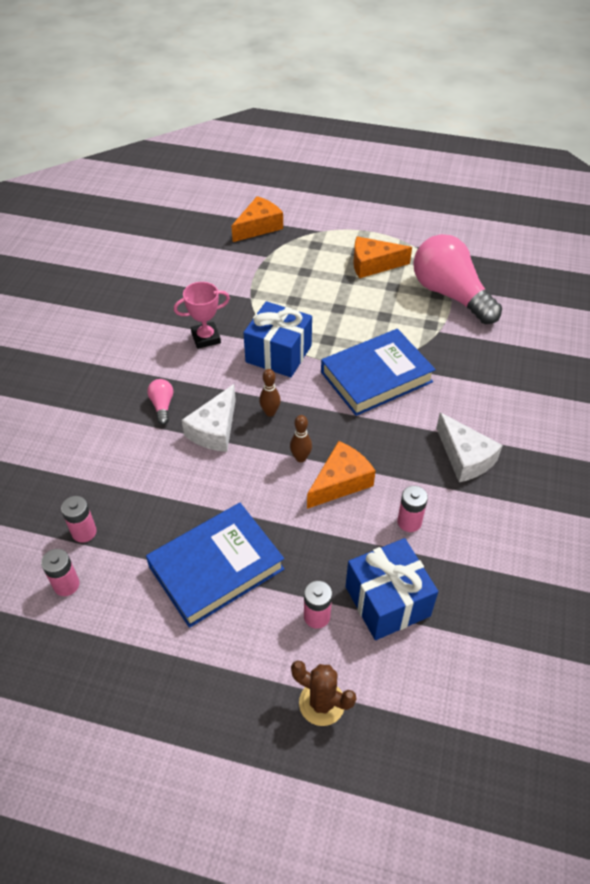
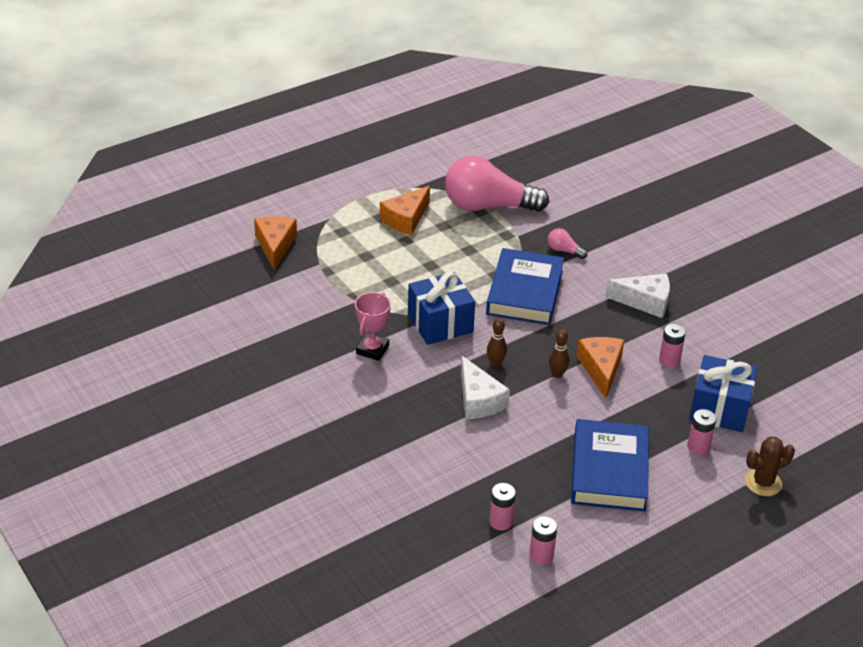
camera: 50 degrees left, 10 degrees down
pink light bulb [147,379,173,425] -> pink light bulb moved to [548,228,587,259]

